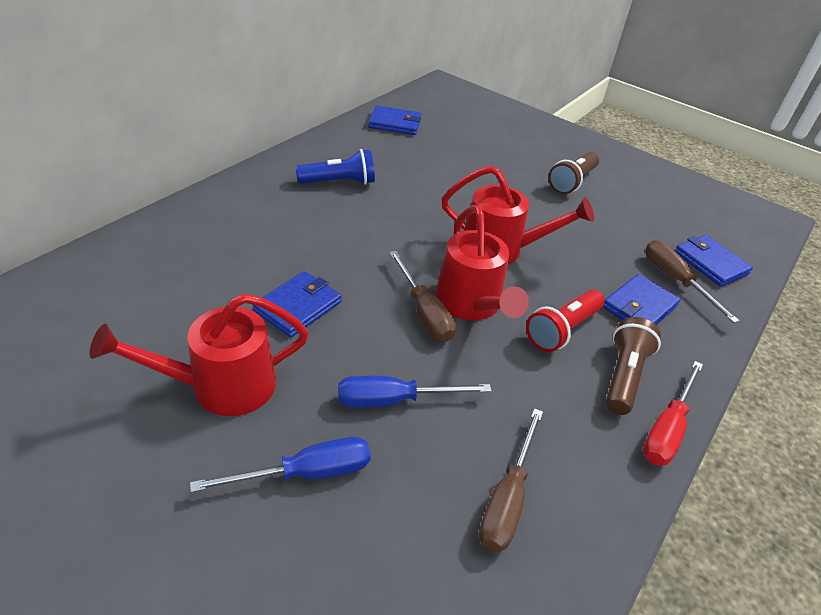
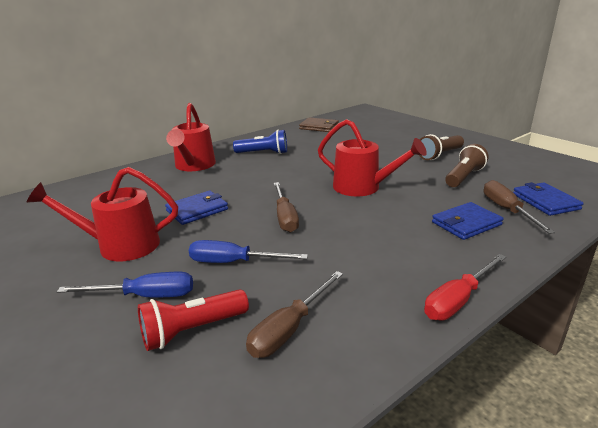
camera: 20 degrees right, 15 degrees down
blue wallet [368,105,422,135] -> brown wallet [299,117,339,132]
red watering can [435,205,529,320] -> red watering can moved to [166,103,216,171]
red flashlight [526,290,605,352] -> red flashlight moved to [138,289,249,351]
brown flashlight [606,317,661,415] -> brown flashlight moved to [445,144,488,187]

